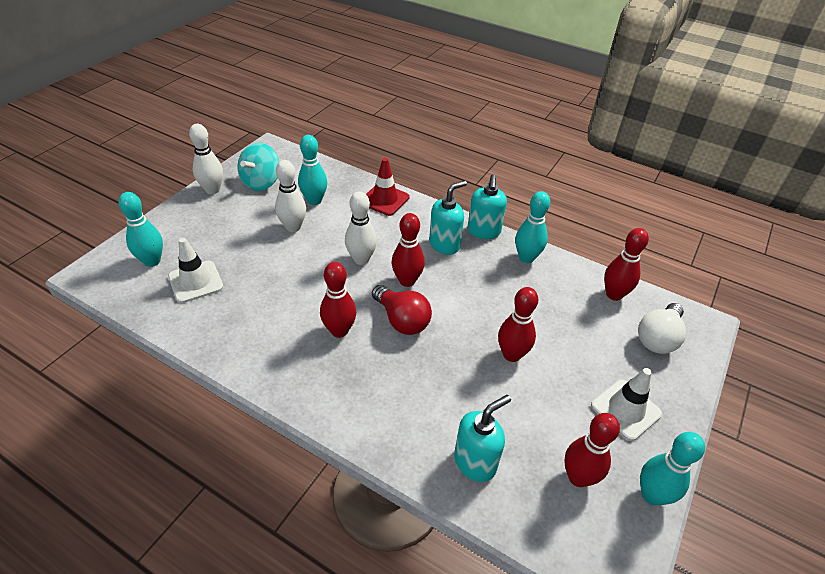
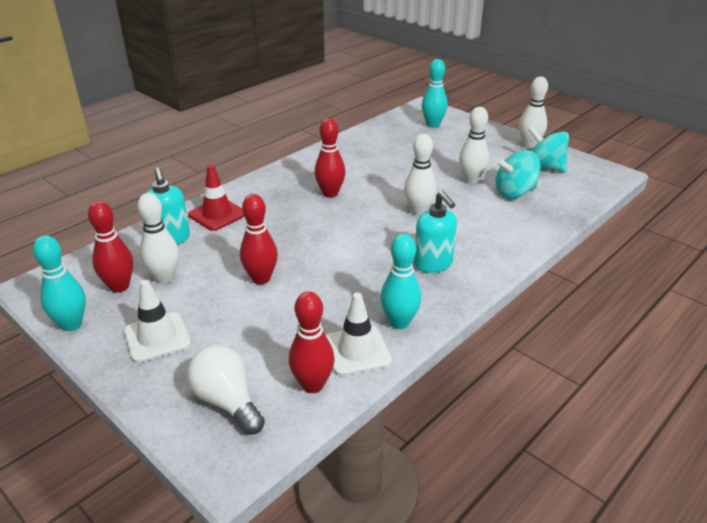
camera: 105 degrees right, 10 degrees down
white traffic cone [168,238,224,303] -> white traffic cone moved to [326,293,392,376]
turquoise bowling pin [298,135,327,205] -> turquoise spinning top [495,150,541,198]
red traffic cone [366,158,410,216] -> red traffic cone moved to [188,165,245,231]
red light bulb [372,285,432,335] -> none
red bowling pin [392,213,425,287] -> none
turquoise soap dispenser [468,174,507,239] -> none
none -> white bowling pin [137,193,179,283]

